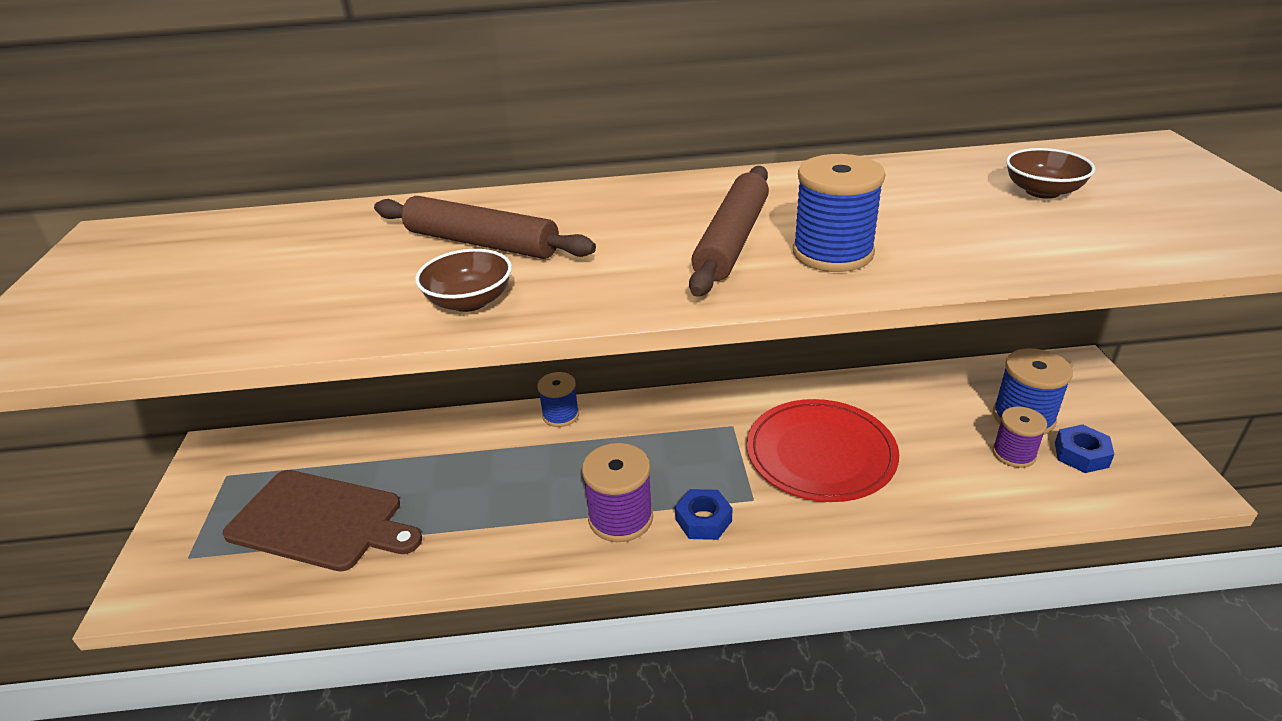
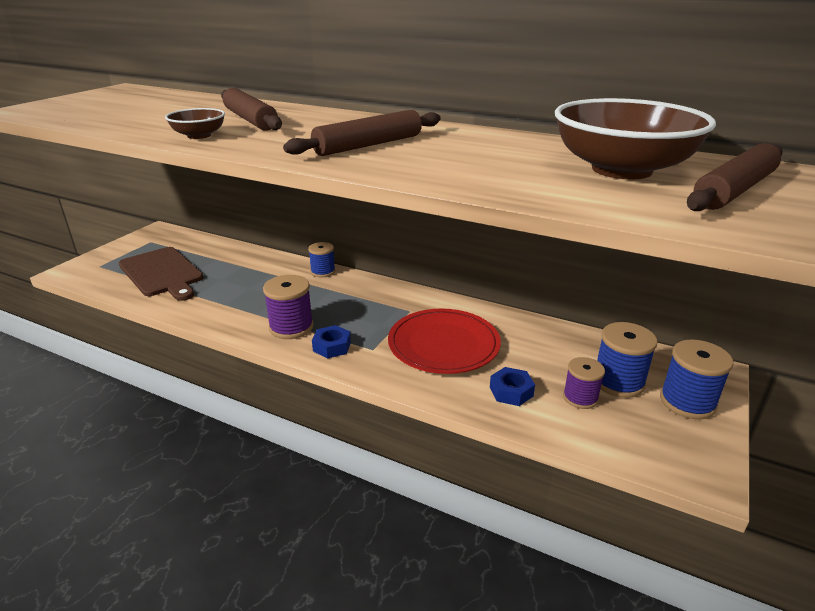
camera: 30 degrees right, 5 degrees down
blue spool [793,154,885,272] -> blue spool moved to [660,339,733,420]
brown bowl [1006,148,1095,199] -> brown bowl [555,98,716,179], size x2.16
blue nut [1055,424,1115,473] -> blue nut moved to [490,367,535,406]
none -> brown rolling pin [687,143,783,211]

